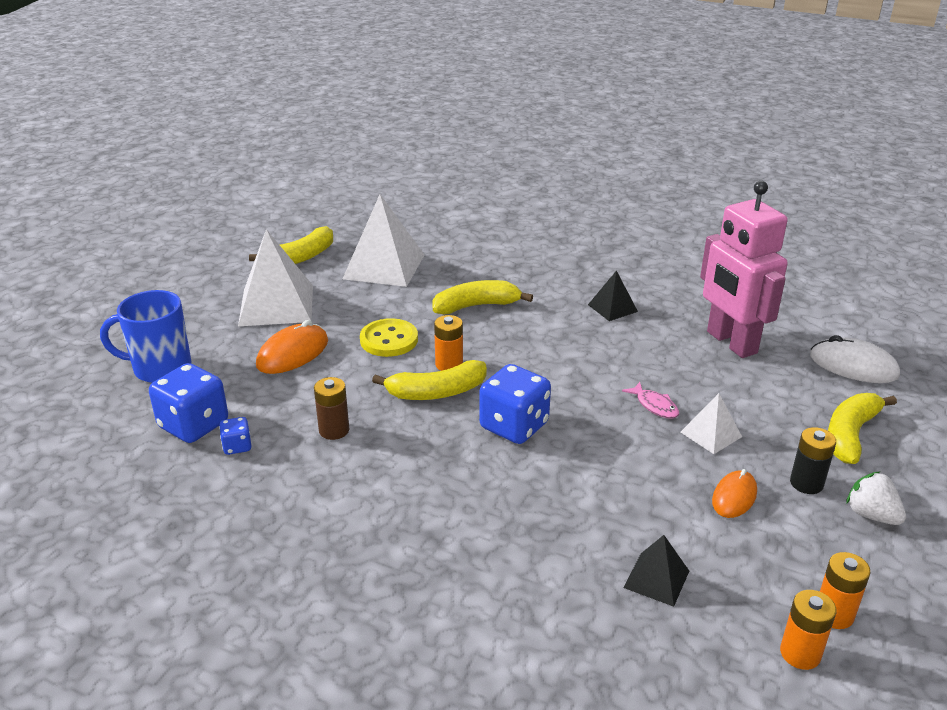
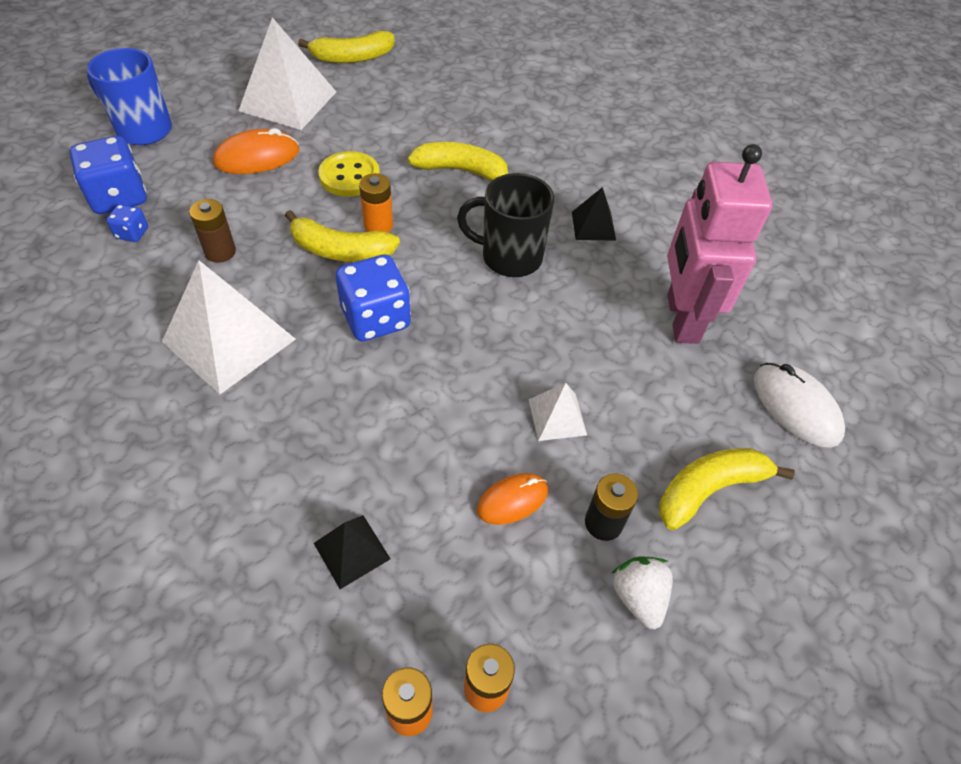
camera: 25 degrees right, 20 degrees up
white pyramid [343,194,424,287] -> white pyramid moved to [162,261,296,395]
pink fish [622,382,679,419] -> none
none -> black mug [457,173,554,277]

